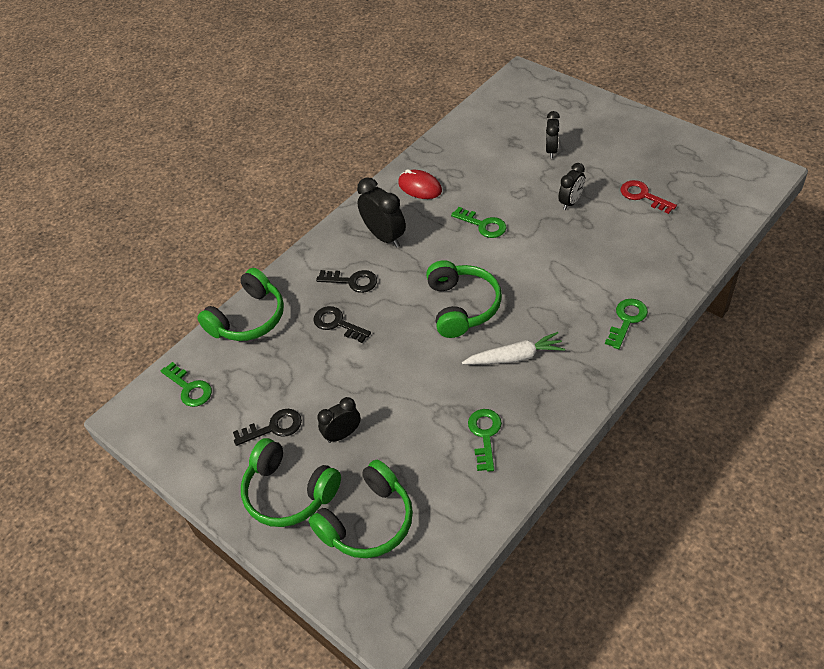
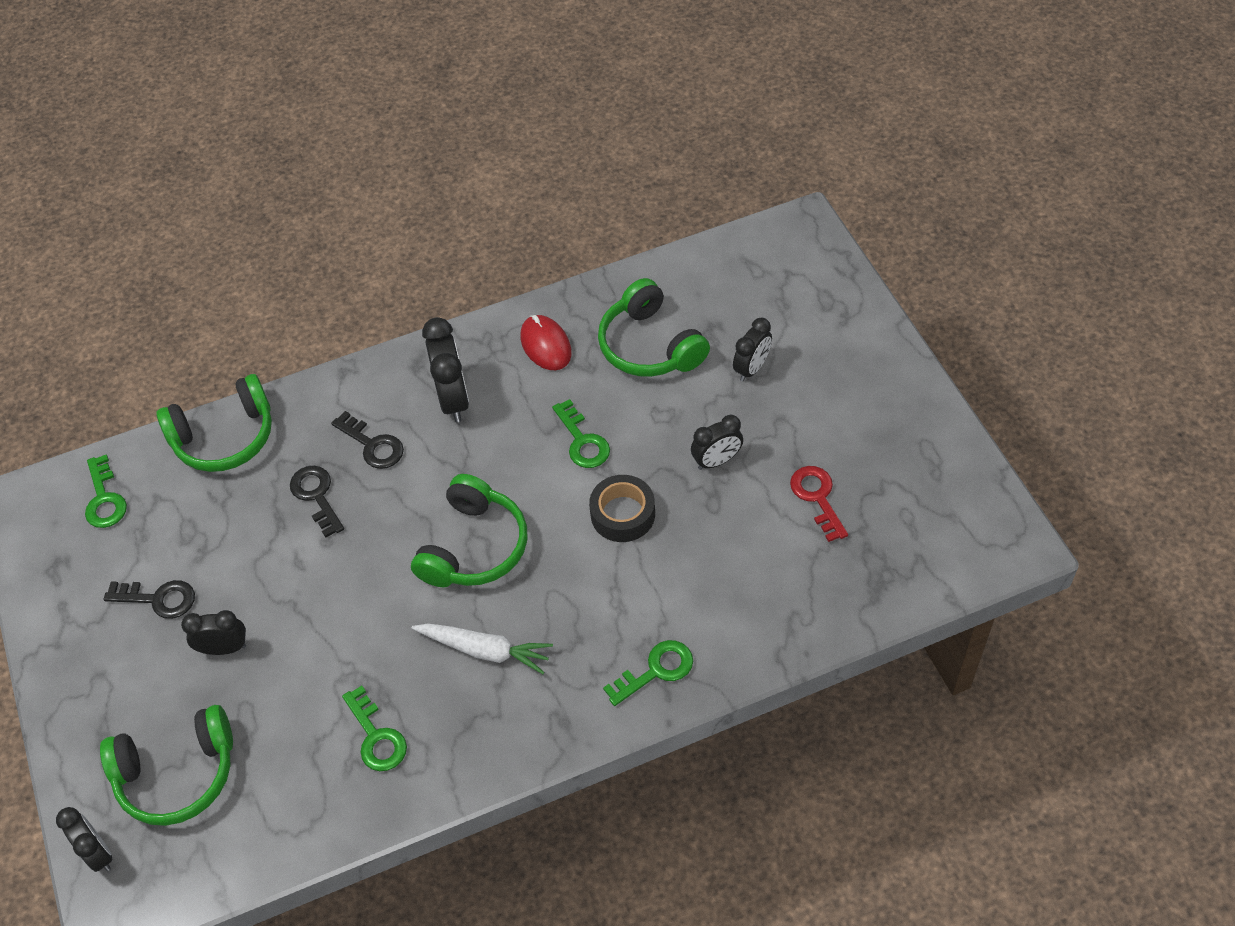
camera: 25 degrees right, 5 degrees up
green headphones [241,438,341,527] -> green headphones moved to [598,278,710,377]
green key [468,409,502,472] -> green key turned 120 degrees clockwise [342,686,407,771]
none -> black clock [56,807,113,872]
none -> black tape [589,475,655,542]

